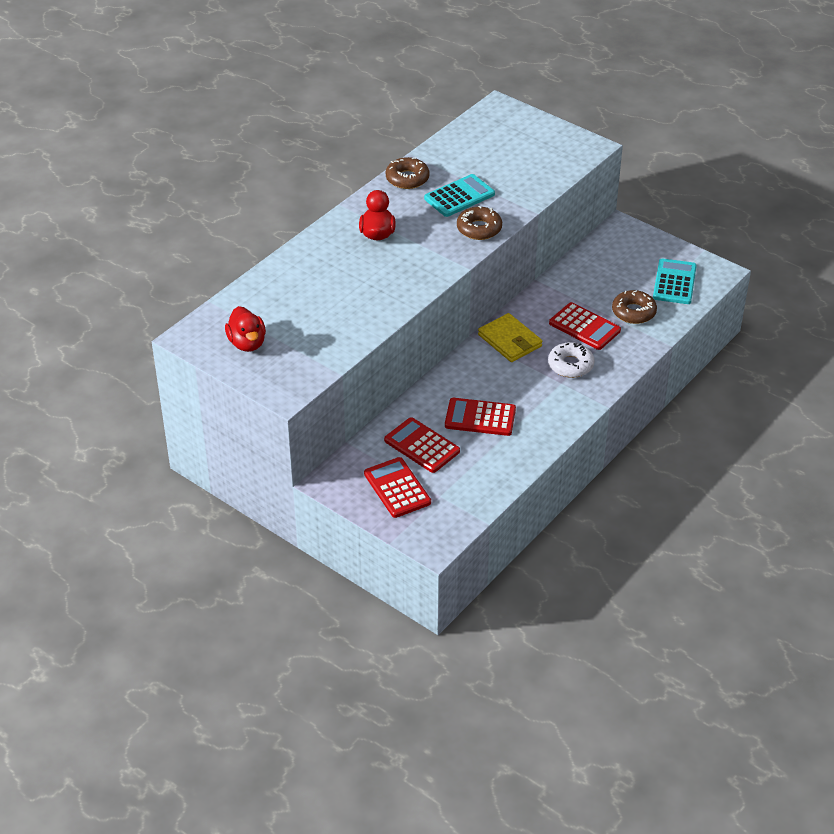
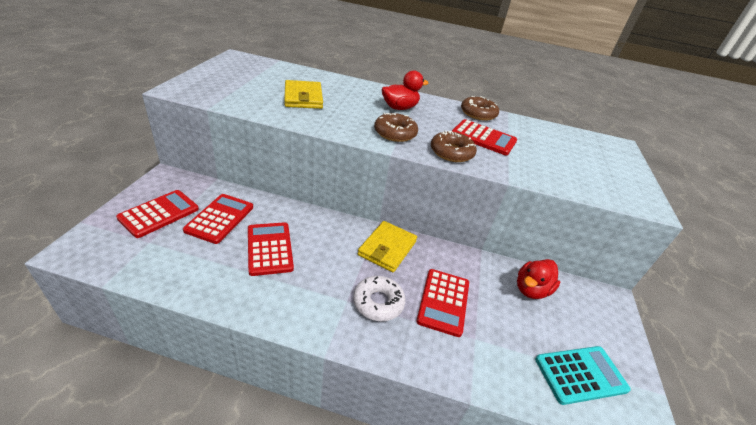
camera: 60 degrees right, 5 degrees down
red duck [225,306,266,352] -> red duck moved to [517,259,560,299]
turquoise calculator [424,174,495,217] -> red calculator [452,119,517,156]
brown donut [612,290,657,324] -> brown donut moved to [374,113,418,142]
none -> yellow wallet [284,80,323,109]

